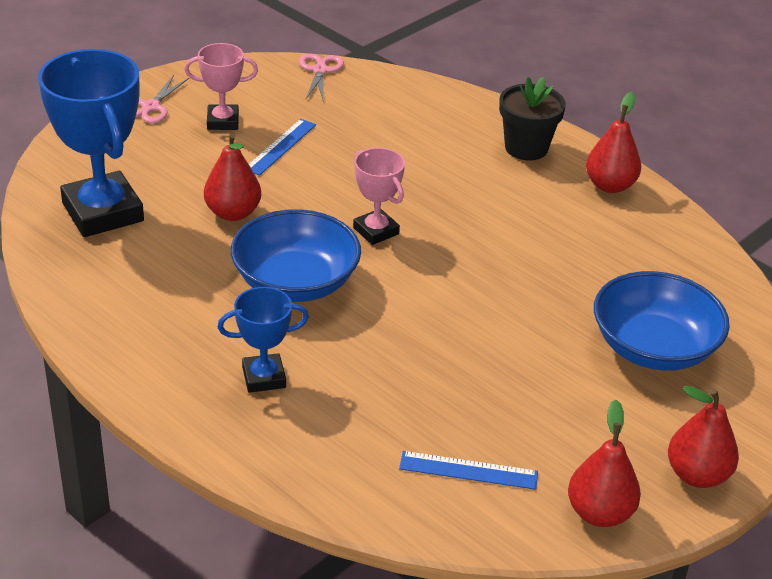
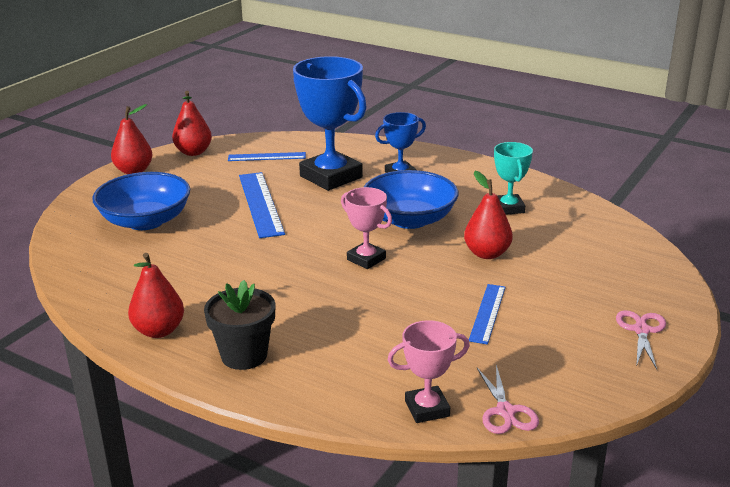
camera: 170 degrees right, 10 degrees down
blue trophy [38,49,144,237] -> blue trophy moved to [293,56,367,191]
pink trophy [184,43,258,130] -> pink trophy moved to [388,320,470,423]
none -> blue ruler [239,172,285,238]
none -> turquoise trophy [494,142,533,215]

